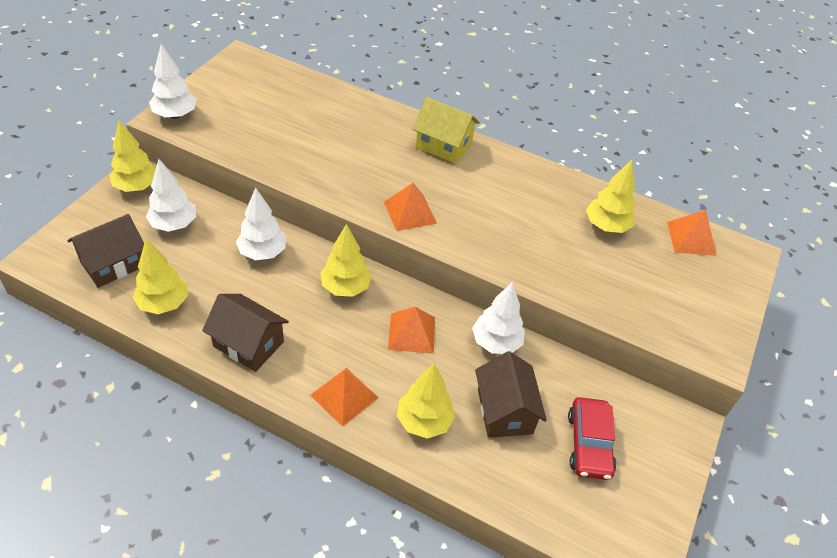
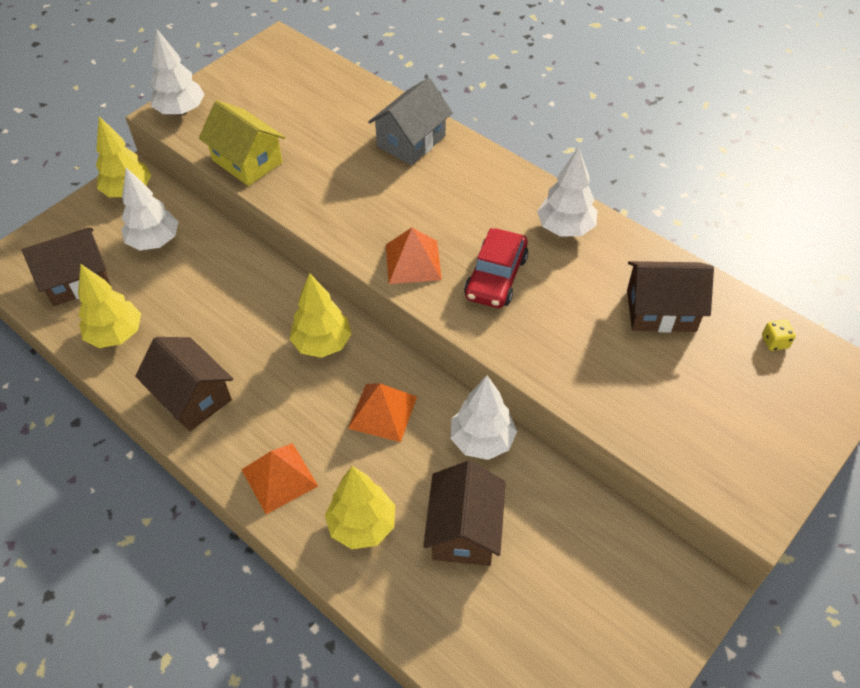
camera: 20 degrees right, 5 degrees up
white tree [236,187,286,260] -> white tree moved to [537,147,597,237]
yellow house [413,97,480,164] -> yellow house moved to [199,100,285,186]
red car [568,397,616,480] -> red car moved to [464,228,528,308]
yellow tree [586,160,636,233] -> brown house [627,261,714,333]
orange pyramid [667,210,717,256] -> yellow dice [762,320,796,351]
none -> grey house [368,78,453,165]

